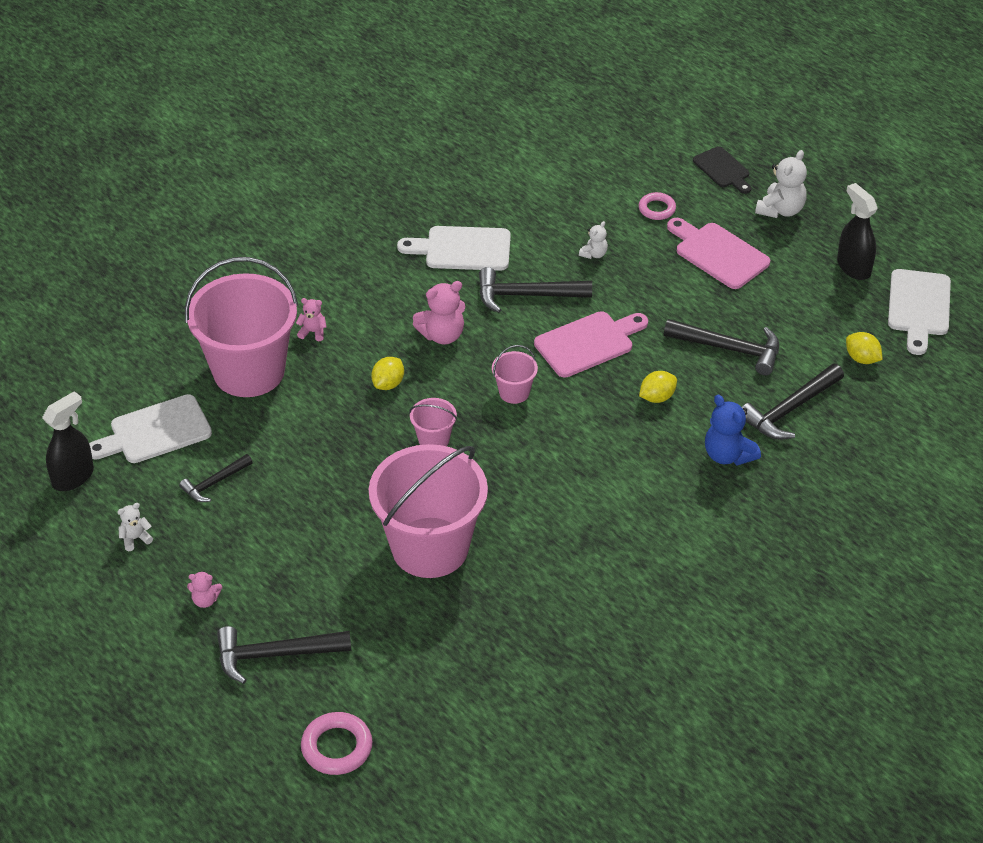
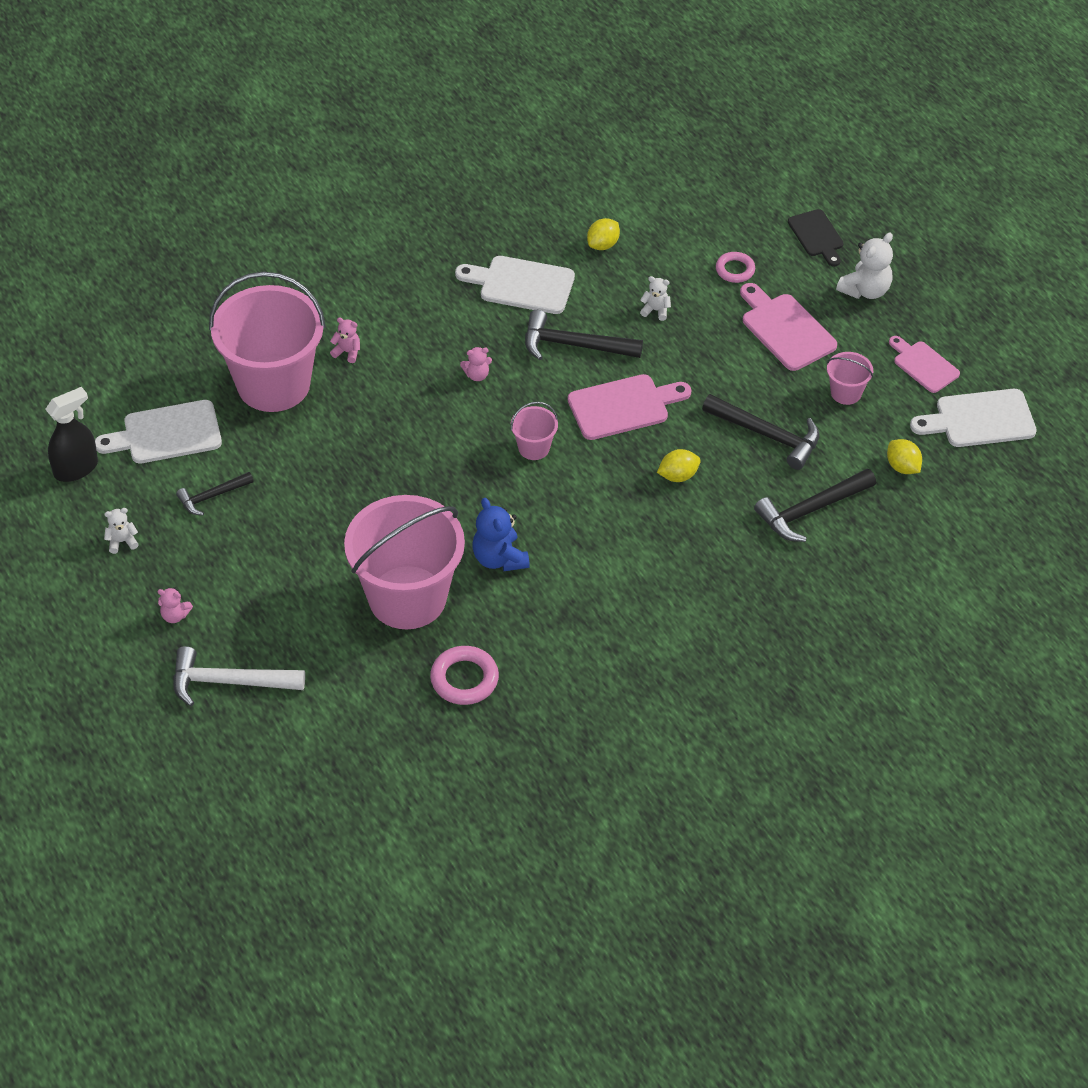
camera: 10 degrees right, 5 degrees up
black hammer [217,626,351,684] -> white hammer [173,646,305,706]
pink ring [301,712,372,775] -> pink ring moved to [430,646,499,705]
yellow lemon [371,357,404,390] -> yellow lemon moved to [587,218,620,250]
pink bucket [409,398,457,446] -> pink bucket moved to [827,352,873,405]
pink teddy bear [413,281,465,344] -> pink teddy bear [460,347,492,381], size x0.56
white teddy bear [579,221,608,259] -> white teddy bear turned 120 degrees counterclockwise [640,276,671,321]
blue teddy bear [705,395,761,466] -> blue teddy bear moved to [472,498,530,571]
black spray bottle [837,183,878,280] -> pink cutting board [889,336,960,393]
white cutting board [888,269,951,355] -> white cutting board turned 60 degrees clockwise [910,389,1037,447]

